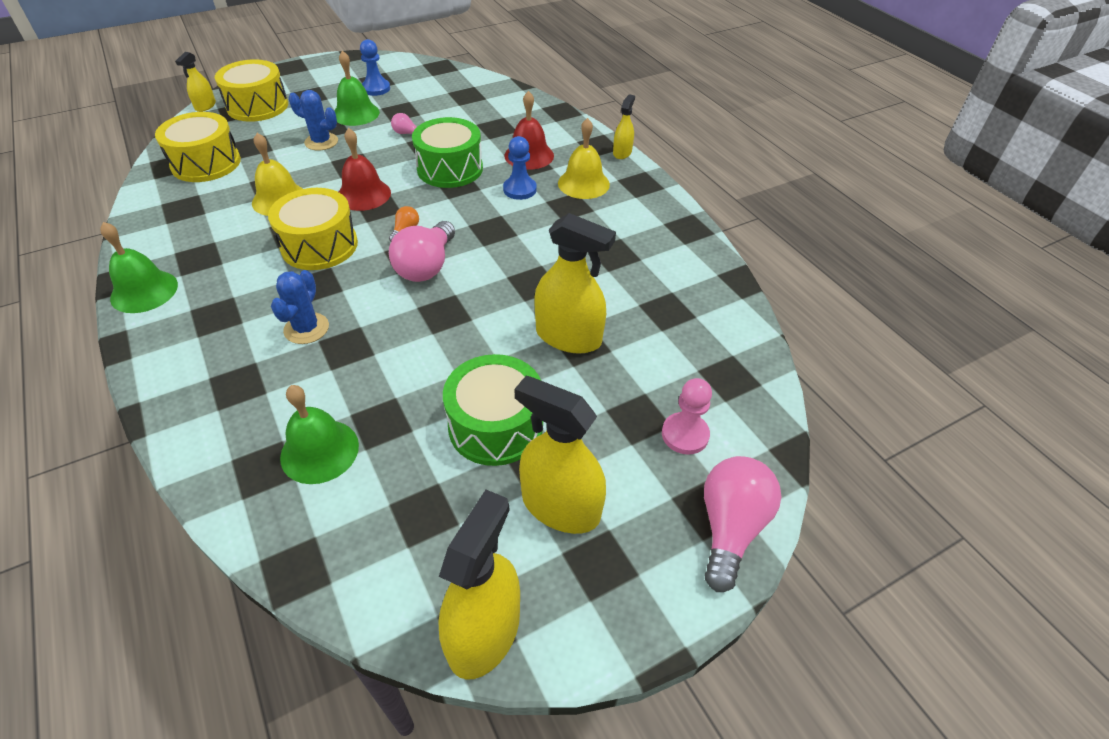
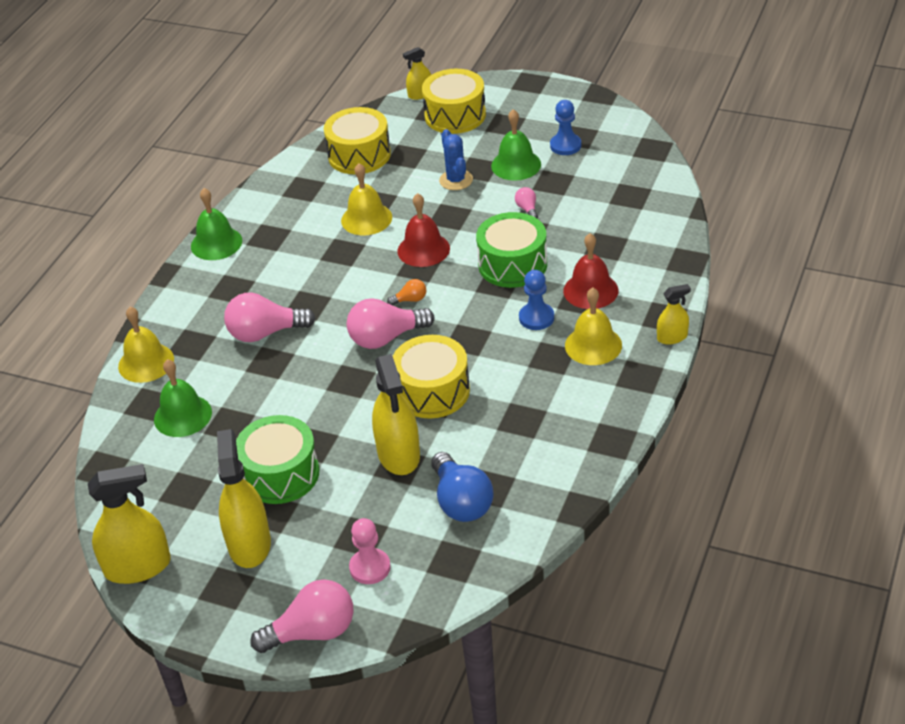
camera: 55 degrees right, 5 degrees down
yellow drum [268,188,358,270] -> yellow drum moved to [393,335,470,419]
blue cactus [271,270,329,344] -> pink light bulb [224,293,316,342]
none -> yellow bell [118,307,174,383]
none -> blue light bulb [431,452,494,522]

